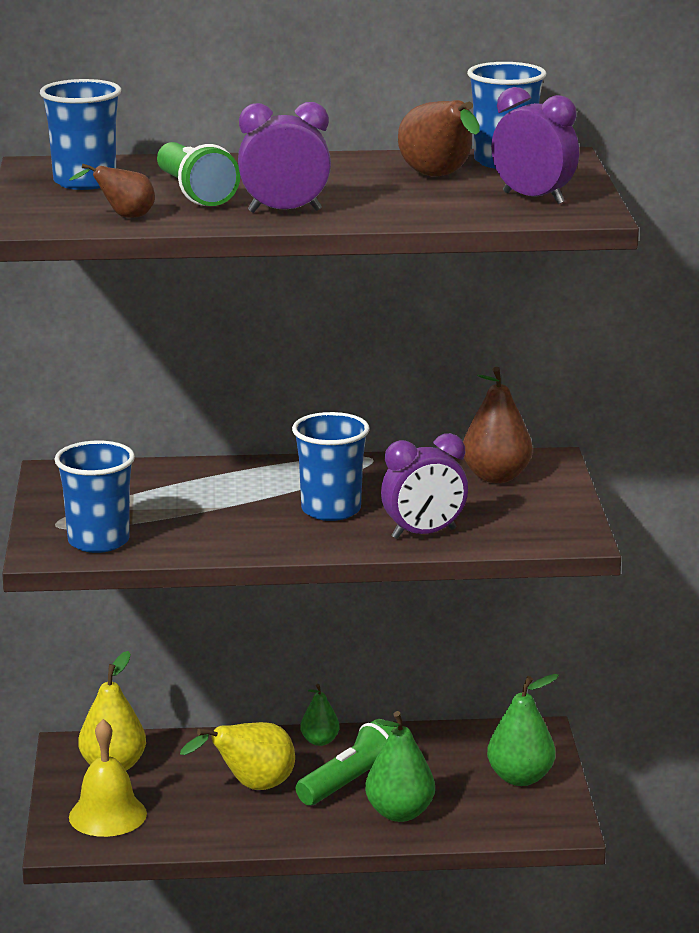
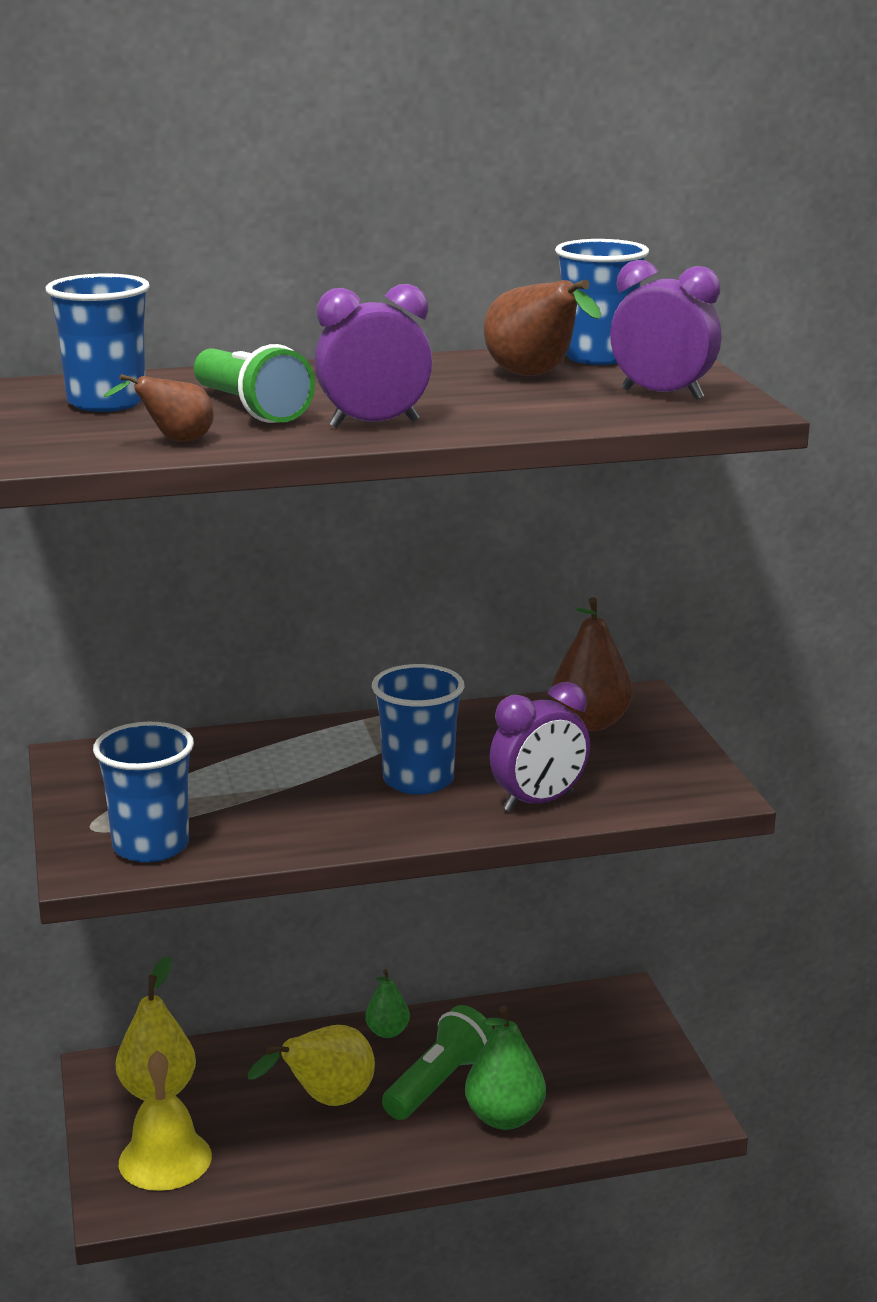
camera: 10 degrees left, 0 degrees up
green pear [487,674,559,786] -> none

